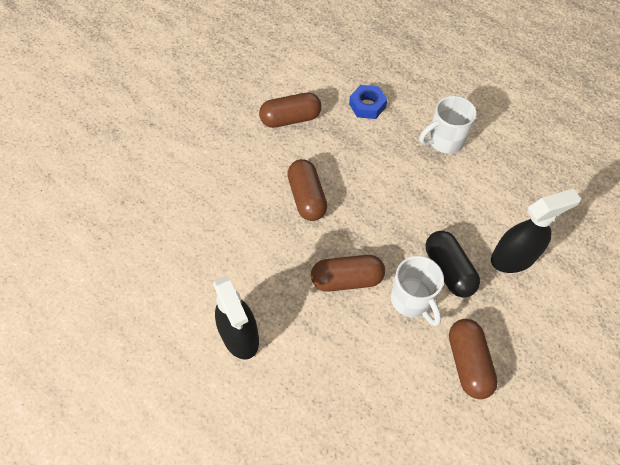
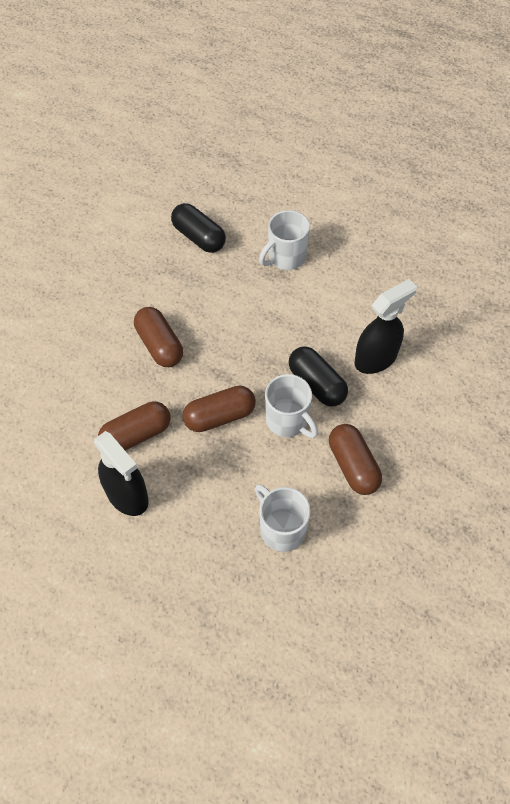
camera: 15 degrees left, 0 degrees up
brown capsule [259,93,322,128] -> brown capsule moved to [98,401,170,450]
blue nut [349,85,387,119] -> black capsule [171,203,226,253]
none -> white mug [255,484,310,552]

